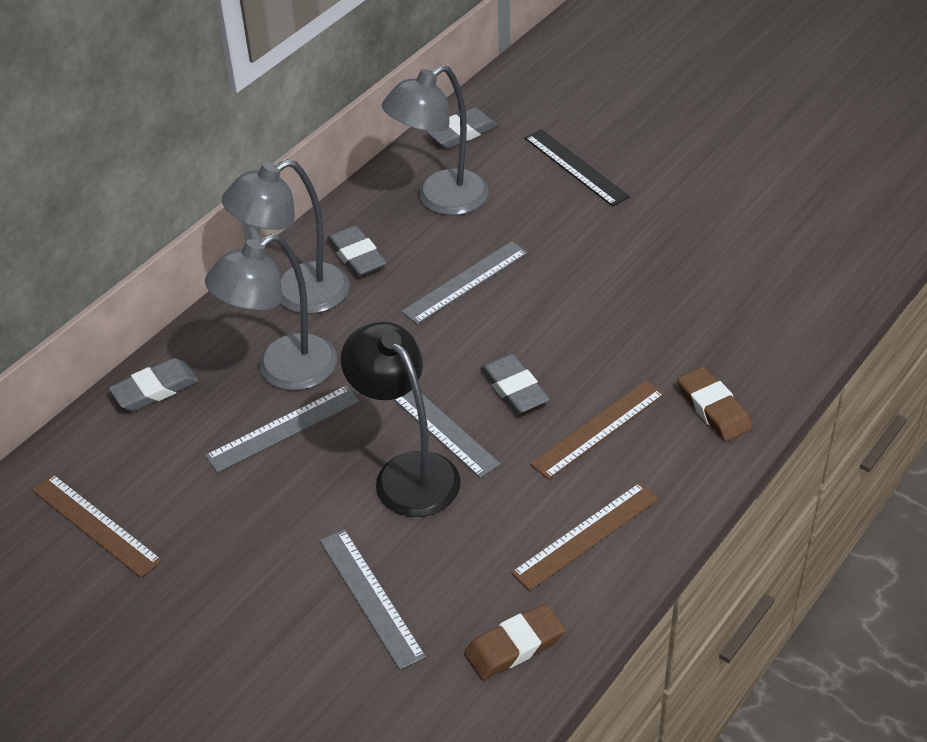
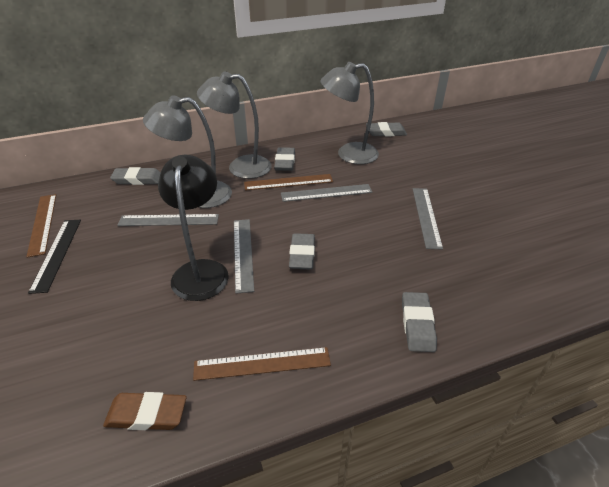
camera: 30 degrees right, 5 degrees down
grey ruler [320,529,426,670] -> grey ruler moved to [413,188,443,250]
black ruler [525,129,630,207] -> black ruler moved to [28,220,81,294]
brown ruler [530,380,665,480] -> brown ruler moved to [244,174,333,191]
brown eraser [677,366,752,441] -> grey eraser [402,292,437,352]

